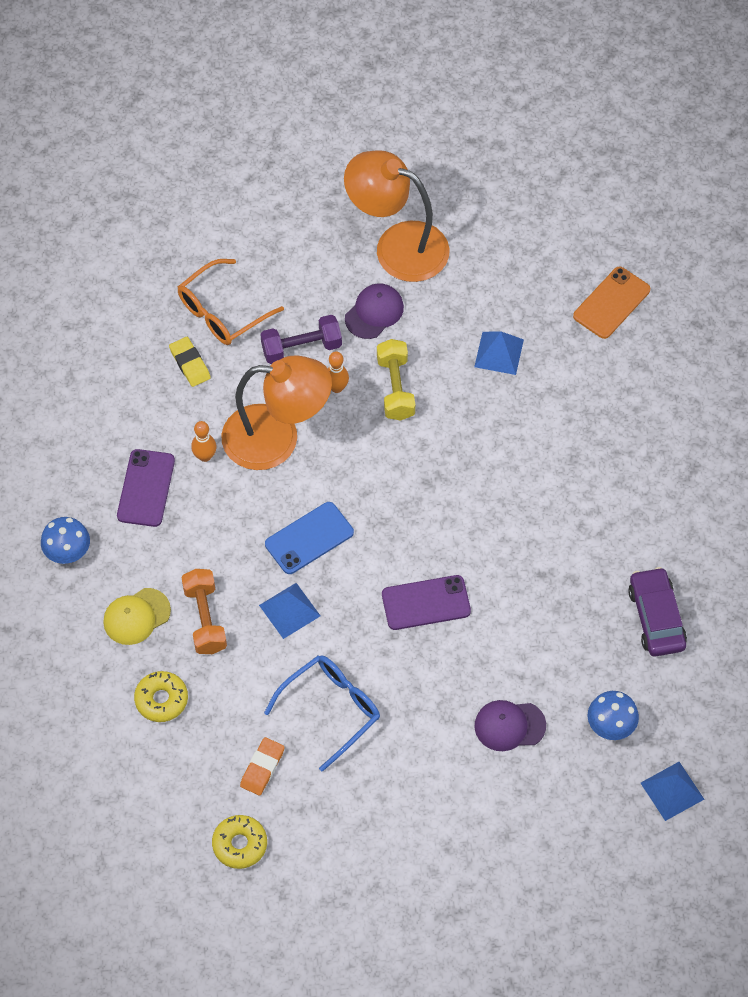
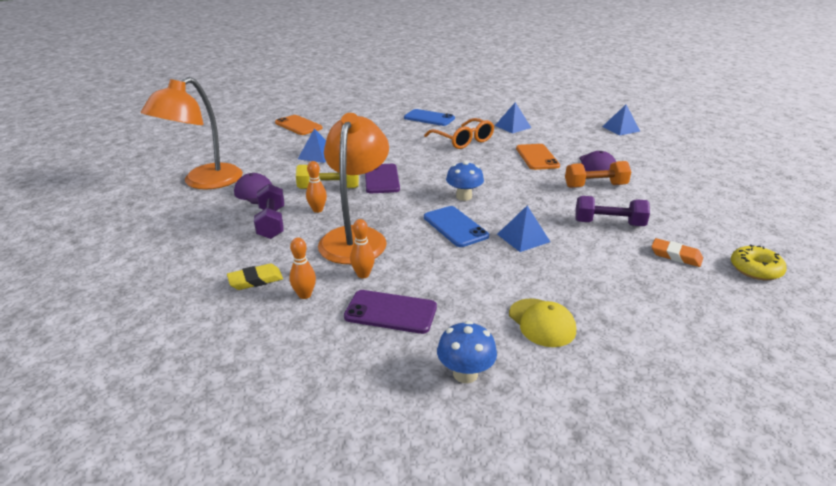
camera: 85 degrees left, 30 degrees down
yellow donut [134,671,188,722] -> none
orange glasses [178,259,284,345] -> orange glasses moved to [424,118,494,149]
orange dumbbell [181,569,227,654] -> orange dumbbell moved to [565,161,631,188]
blue glasses [264,655,380,772] -> purple dumbbell [575,196,650,226]
purple phone [382,575,471,630] -> purple phone moved to [365,164,400,193]
blue mushroom [588,691,639,740] -> blue mushroom moved to [446,161,484,201]
purple car [628,567,687,657] -> blue pyramid [495,102,531,134]
none -> orange bowling pin [289,237,316,299]
none -> blue phone [404,109,455,126]
none -> orange phone [516,144,560,170]

